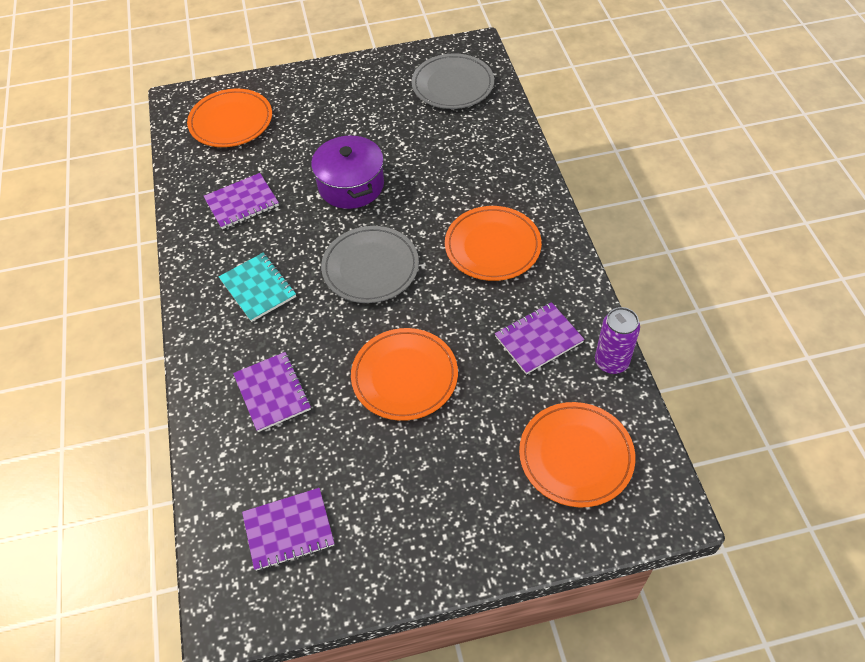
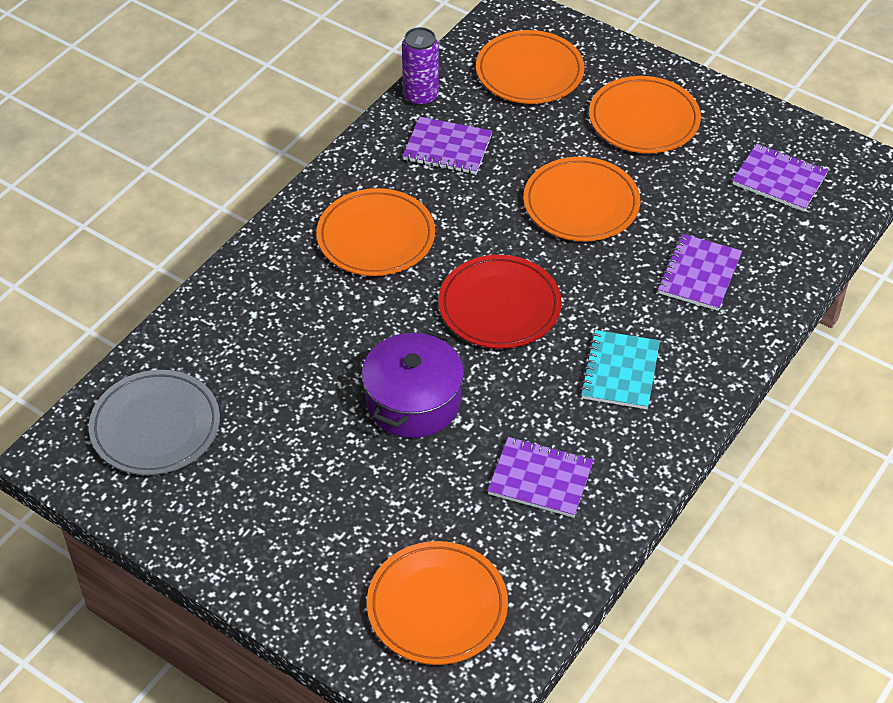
camera: 135 degrees left, 5 degrees down
grey plate [321,226,419,303] -> red plate [438,255,562,349]
none -> orange plate [589,76,701,153]

